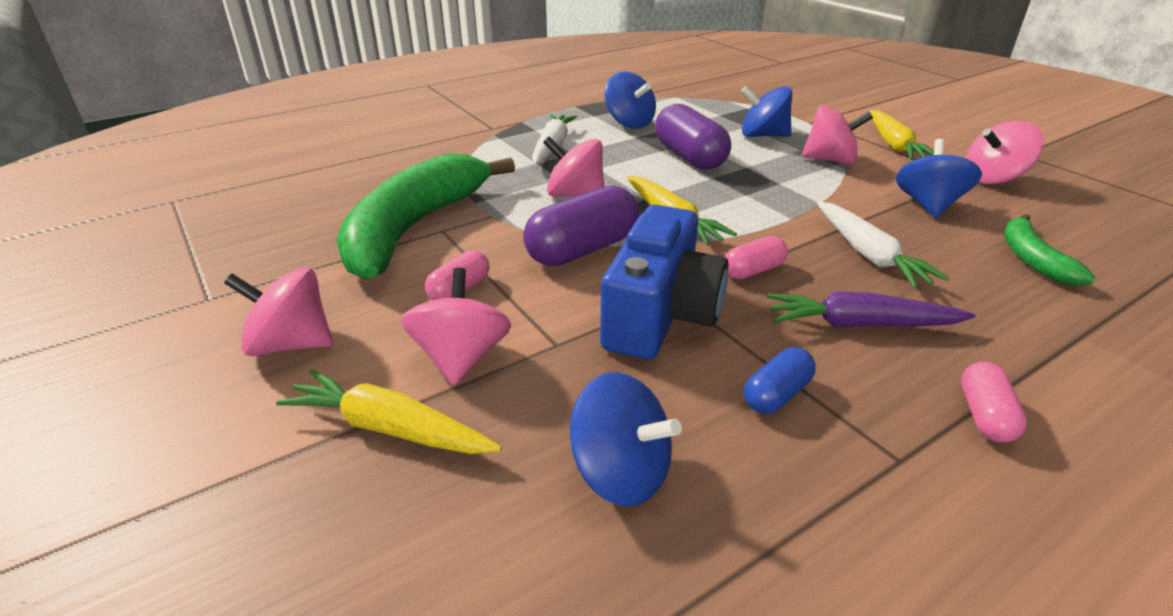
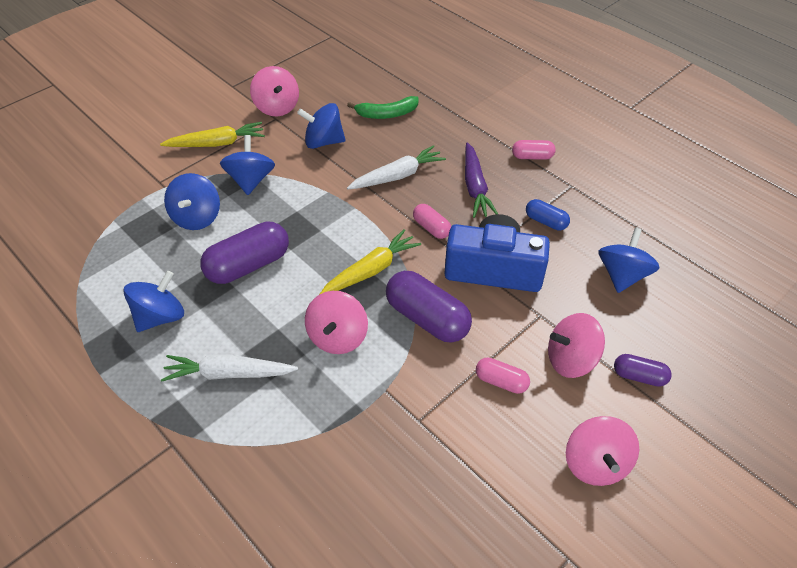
camera: 100 degrees left, 15 degrees up
yellow carrot [276,369,502,454] -> purple capsule [614,354,672,387]
green banana [336,153,515,279] -> none
pink spinning top [802,106,873,165] -> blue spinning top [220,135,275,195]

